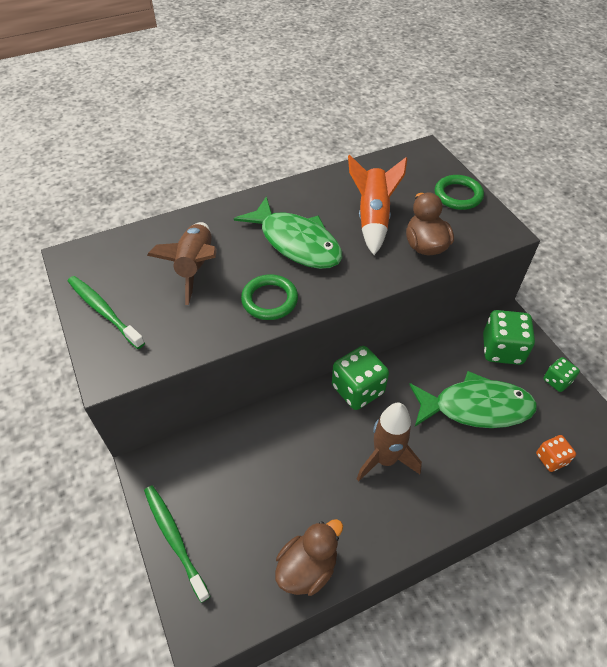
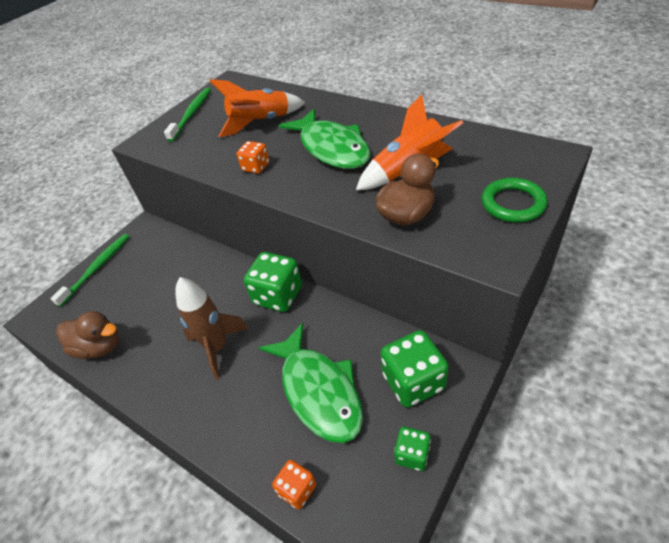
camera: 65 degrees right, 5 degrees down
brown rocket [147,222,217,305] -> orange rocket [210,79,305,137]
green fish [234,196,342,269] -> green fish turned 45 degrees counterclockwise [279,108,371,169]
green ring [241,274,298,320] -> orange dice [237,141,269,174]

